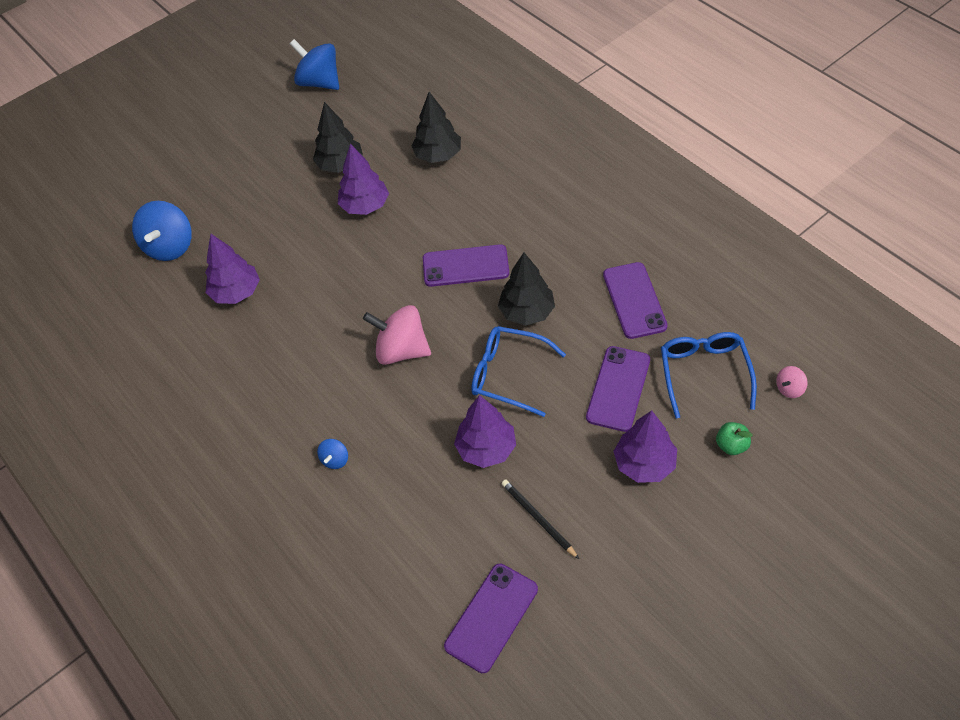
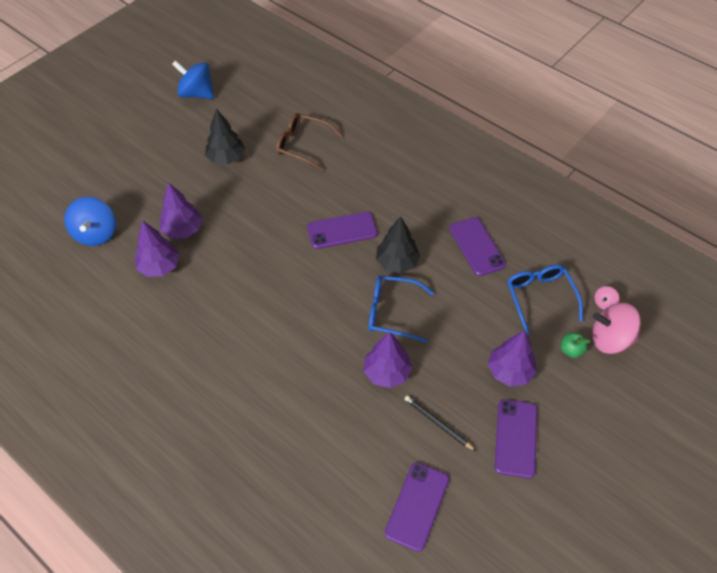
camera: 15 degrees left, 0 degrees up
blue spinning top [317,439,348,469] -> none
purple tree [338,144,389,215] -> purple tree moved to [160,182,203,238]
pink spinning top [363,305,431,365] -> pink spinning top moved to [592,303,641,354]
black tree [411,92,461,163] -> brown glasses [276,113,342,171]
purple phone [586,346,650,432] -> purple phone moved to [495,399,537,478]

